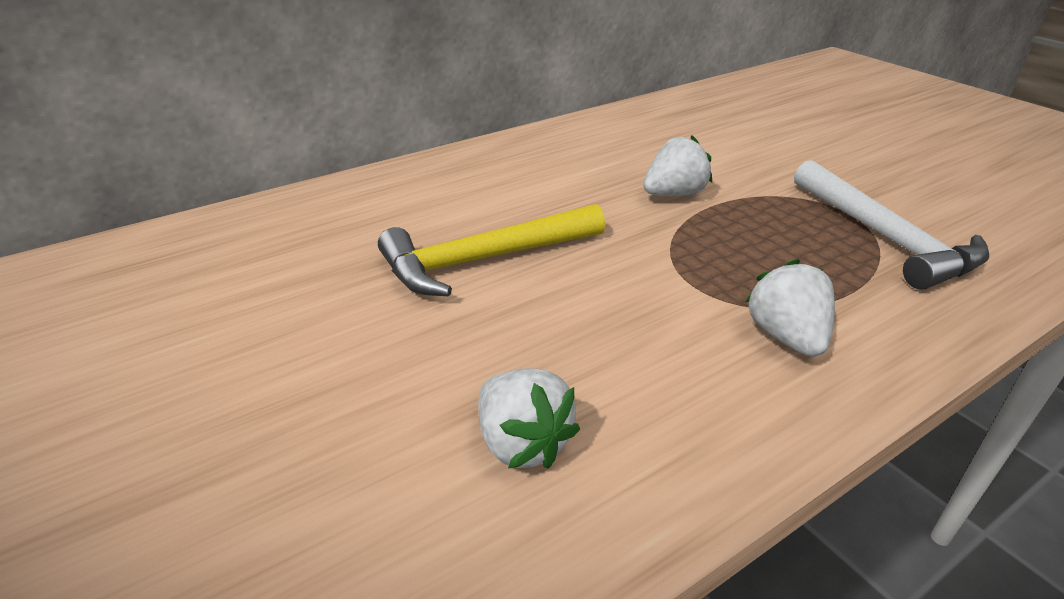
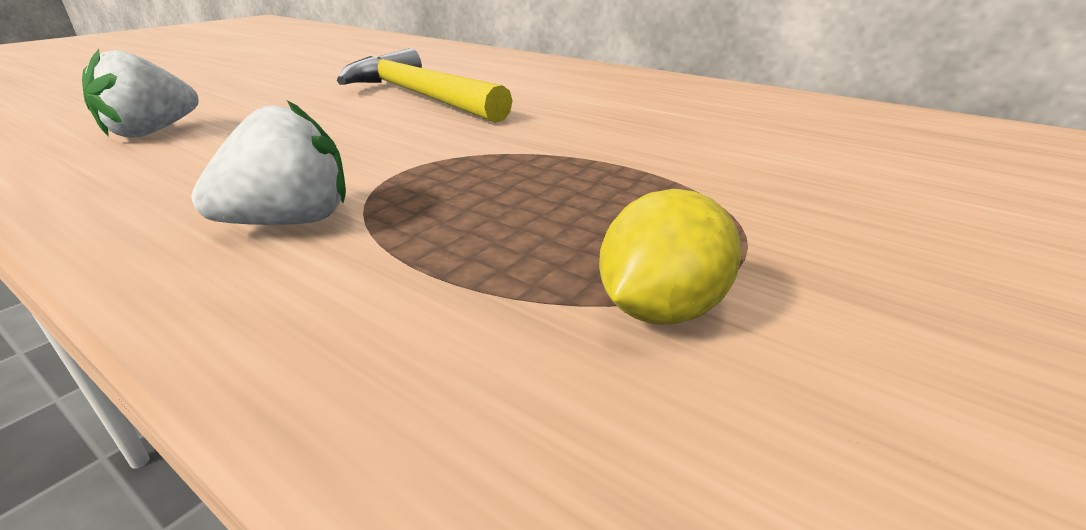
camera: 70 degrees right, 5 degrees down
white strawberry [643,135,712,197] -> none
white hammer [794,160,989,290] -> yellow lemon [599,189,741,325]

